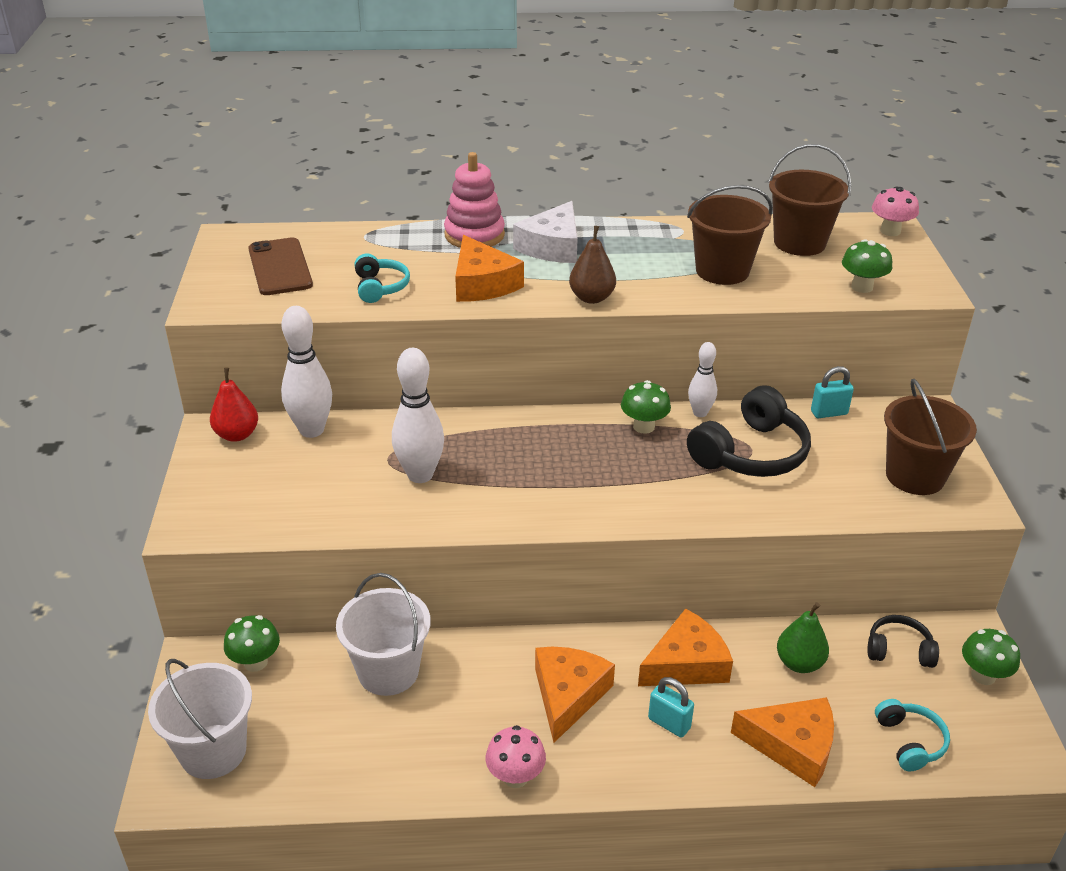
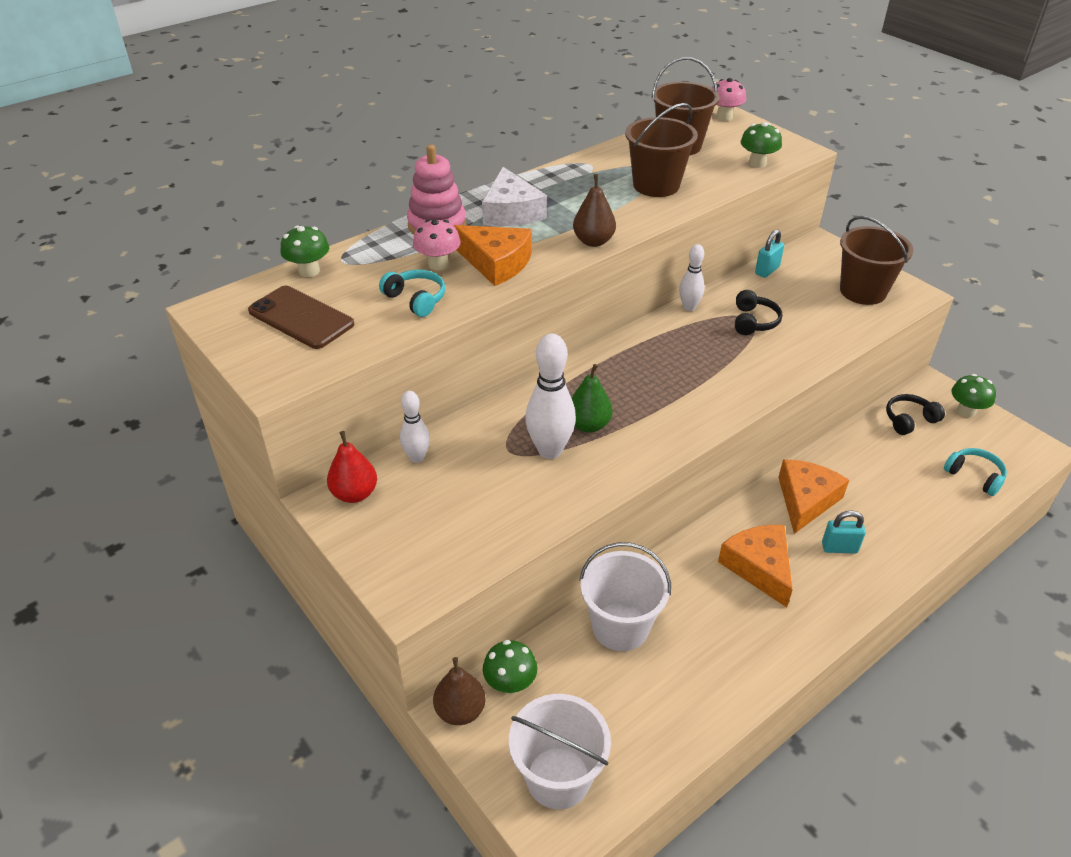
camera: 35 degrees left, 5 degrees up
white bowling pin [281,306,332,438] -> white bowling pin [400,391,430,463], size x0.60
pink mushroom [486,725,546,788] -> pink mushroom moved to [413,219,461,270]
green mushroom [621,380,671,434] -> green mushroom moved to [281,225,329,277]
black headphones [687,385,811,477] -> black headphones [735,290,783,335], size x0.55
orange cheese [731,697,834,787] -> none
green pear [777,602,829,673] -> green pear moved to [572,364,613,433]
none -> brown pear [433,657,486,725]

